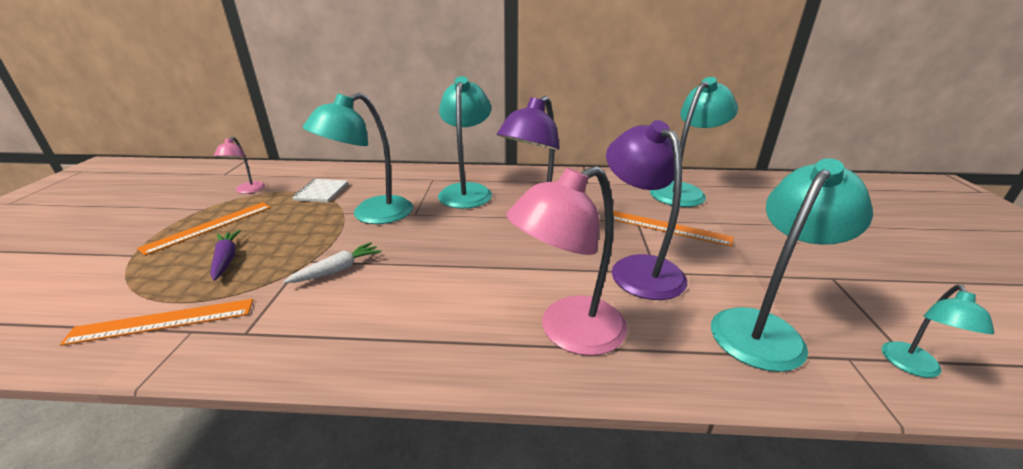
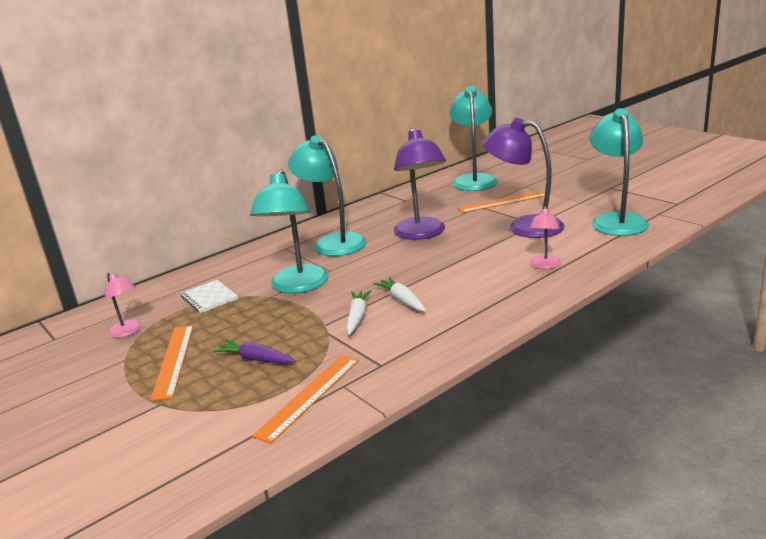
camera: 40 degrees left, 5 degrees down
pink lamp [507,166,627,356] -> pink lamp [529,206,561,269], size x0.51
turquoise lamp [882,285,994,378] -> none
none -> white carrot [373,277,426,312]

